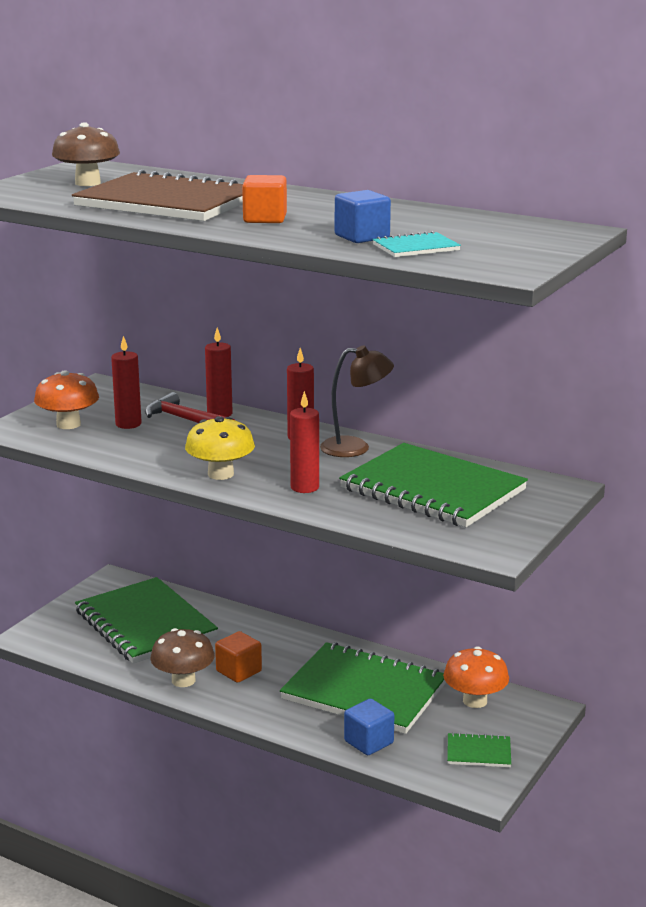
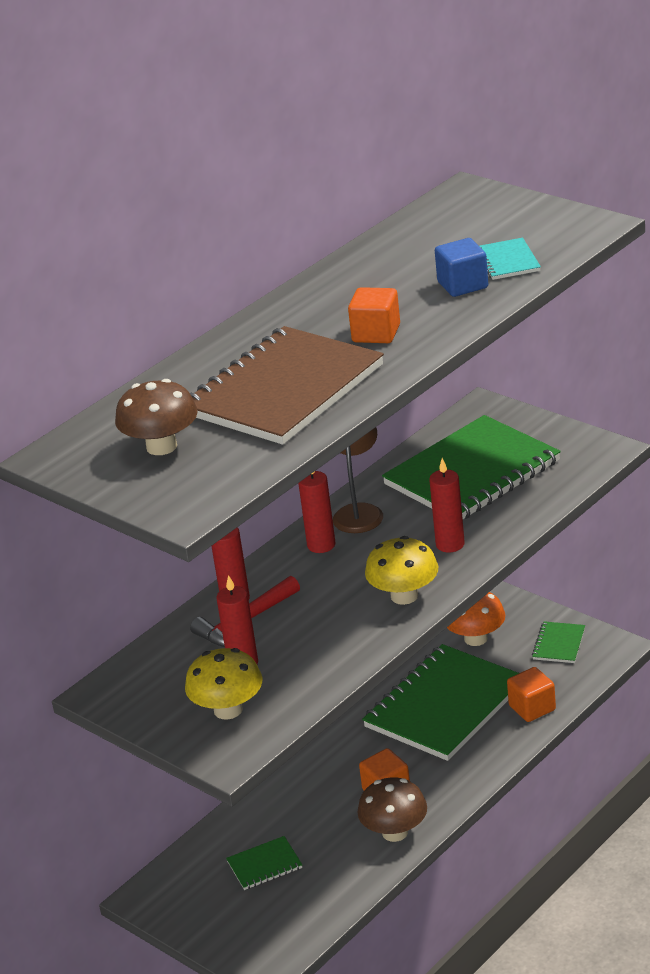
camera: 75 degrees left, 10 degrees up
orange mushroom [34,370,99,429] -> yellow mushroom [185,648,262,720]
green notebook [75,577,218,664] -> green notebook [226,836,302,890], size x0.43
blue cube [344,699,394,755] -> orange cube [507,667,556,722]

